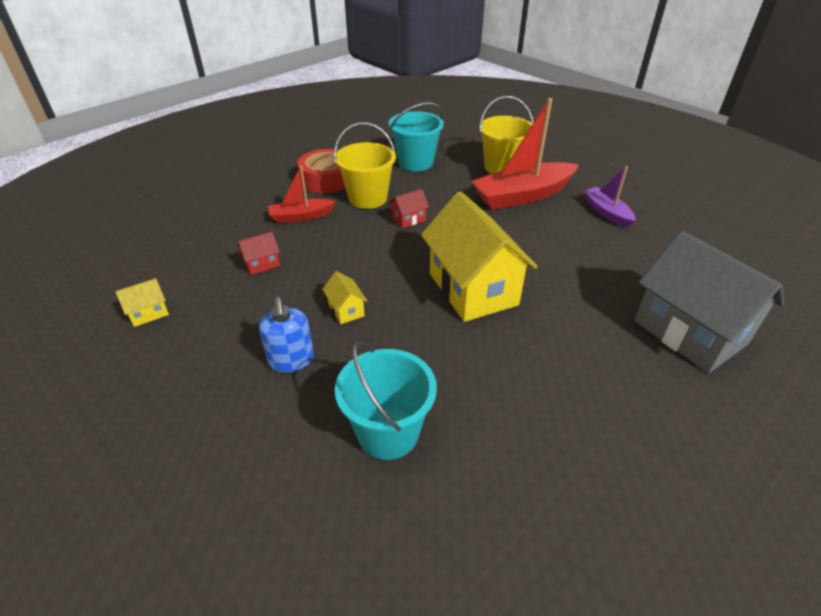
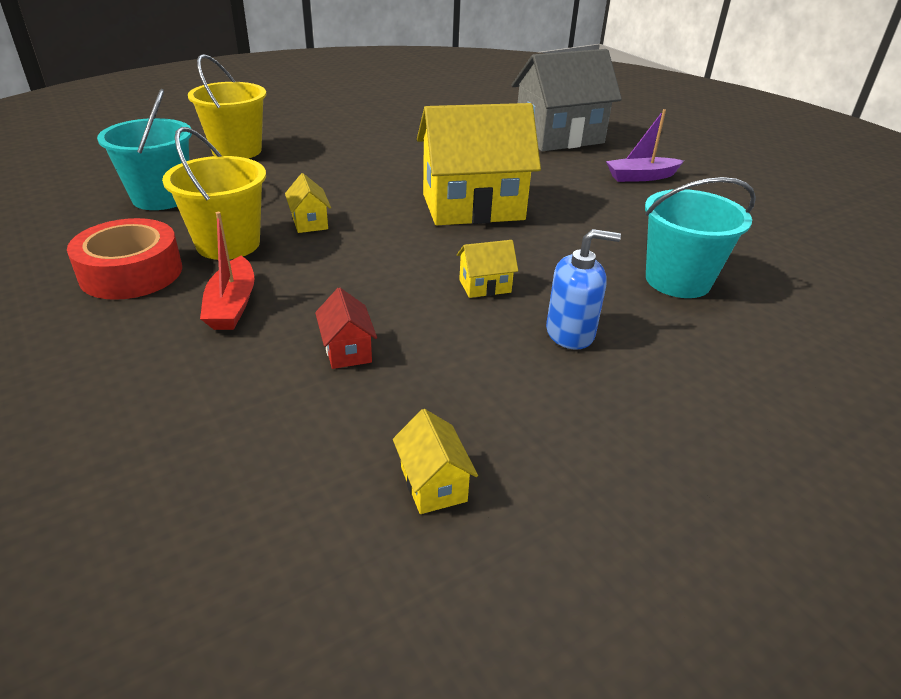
camera: 80 degrees left, 5 degrees down
red house [389,189,429,228] -> yellow house [285,173,331,233]
red boat [471,98,579,210] -> none
purple boat [584,166,636,228] -> purple boat moved to [606,109,684,182]

